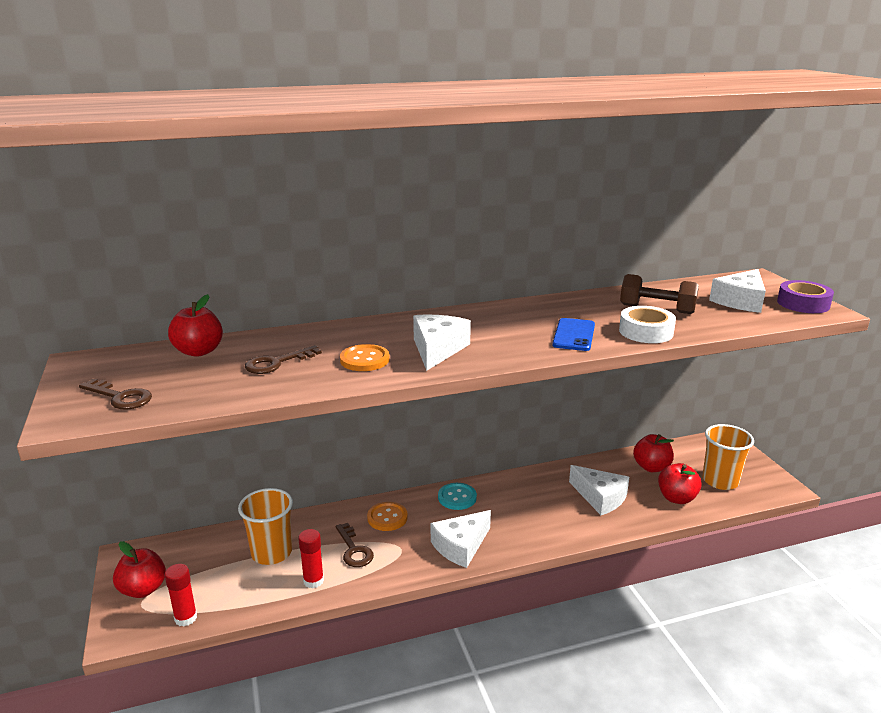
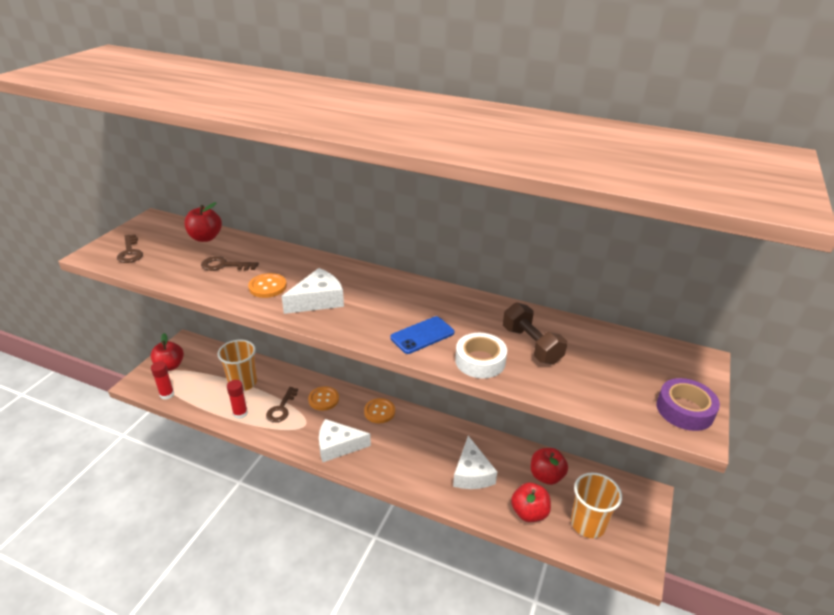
camera: 40 degrees right, 10 degrees up
turquoise button [438,483,477,510] -> orange button [364,398,395,423]
white cheese [709,269,766,313] -> none

